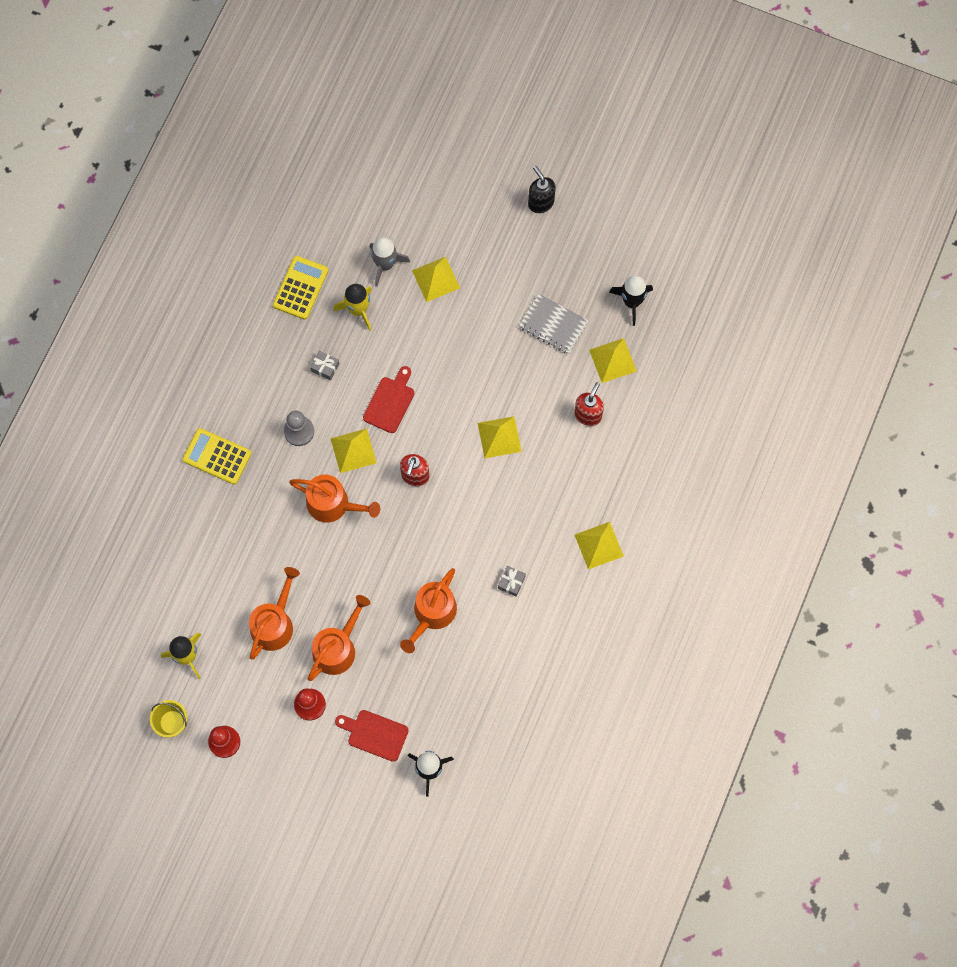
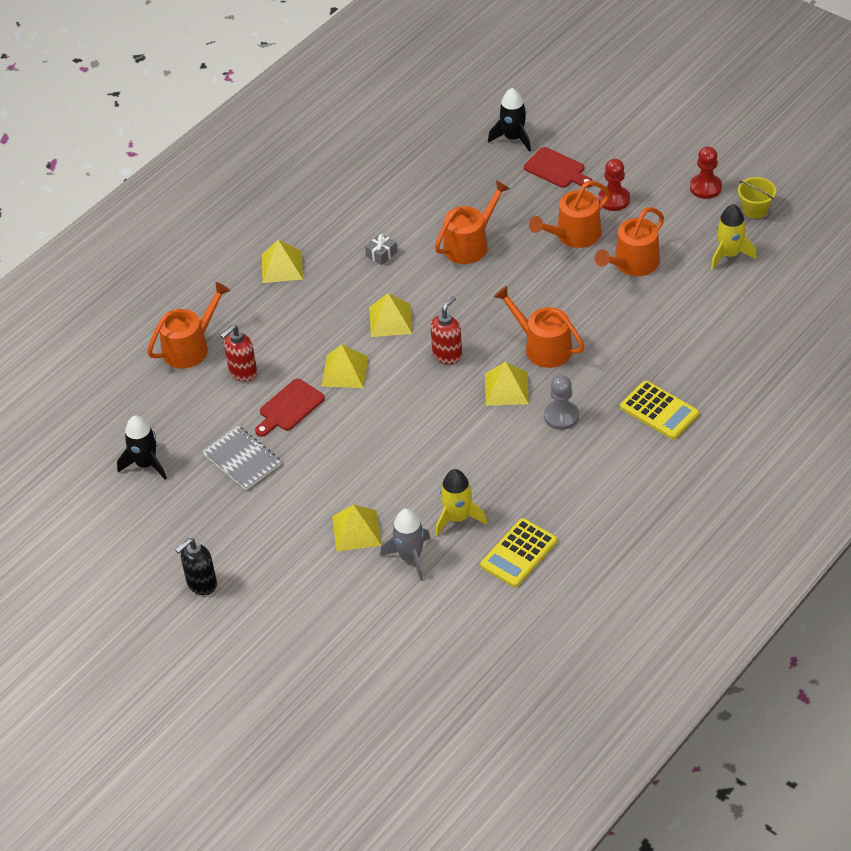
camera: 160 degrees left, 25 degrees down
grey gift [310,351,339,380] -> none
red cutting board [363,366,414,433] -> red cutting board moved to [255,379,325,437]
black soap dispenser [528,166,556,213] -> black soap dispenser turned 60 degrees clockwise [175,538,217,595]
yellow pyramid [589,338,637,383] -> yellow pyramid moved to [369,293,412,337]
none -> orange watering can [147,282,230,369]

